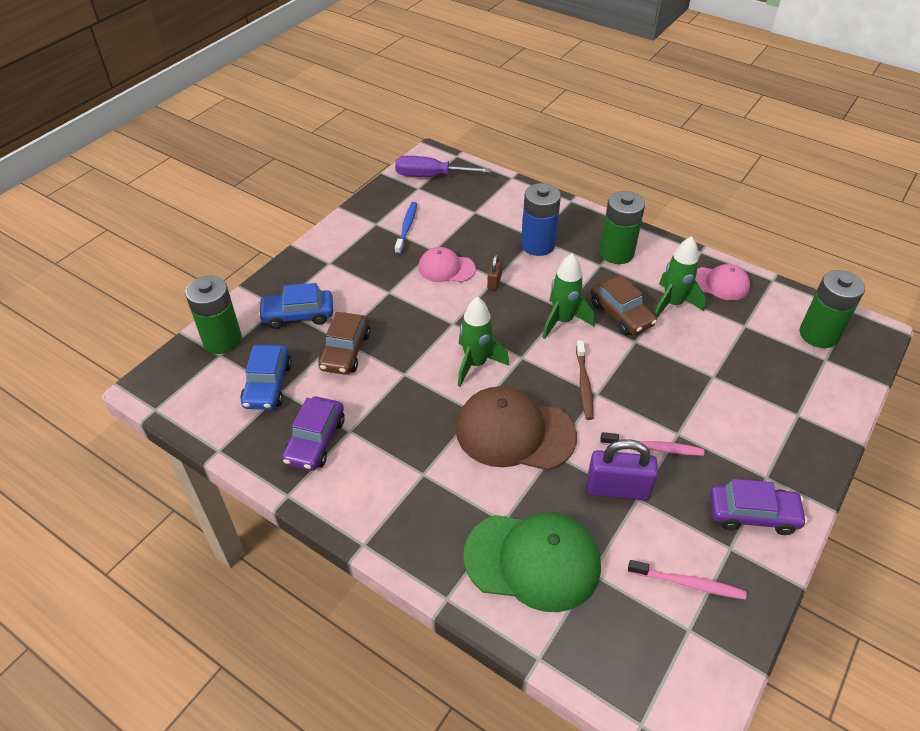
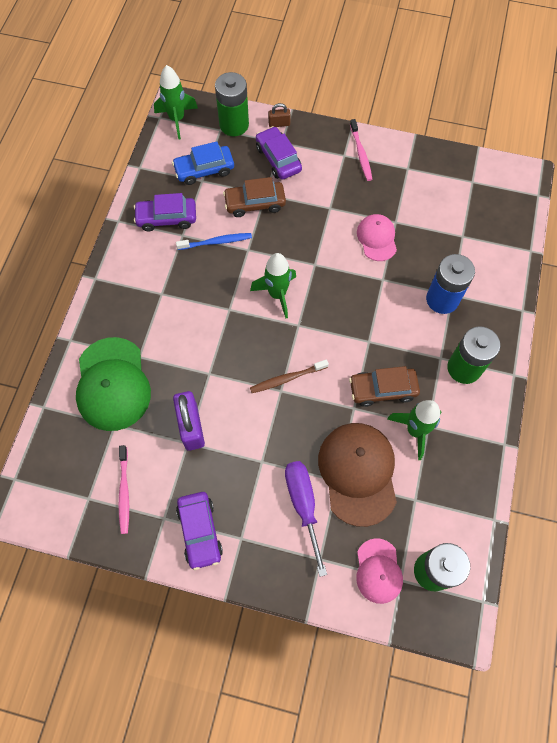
camera: 70 degrees right, 20 degrees up
blue car [258,283,333,329] -> purple car [256,126,302,180]
purple screwdriver [395,156,491,177] -> purple screwdriver moved to [285,461,327,577]
blue toothbrush [395,202,417,254] -> blue toothbrush moved to [176,233,252,250]
brown cap [456,386,577,470] -> brown cap moved to [318,423,397,527]
brown padlock [487,254,502,290] -> brown padlock moved to [268,103,291,127]
green rocket [542,253,595,339] -> green rocket moved to [154,65,198,140]
brown car [591,275,657,335] -> brown car turned 45 degrees clockwise [349,366,420,407]
pink toothbrush [601,432,705,456] -> pink toothbrush moved to [350,119,372,181]
pink cap [695,264,750,301] -> pink cap moved to [356,538,403,604]

